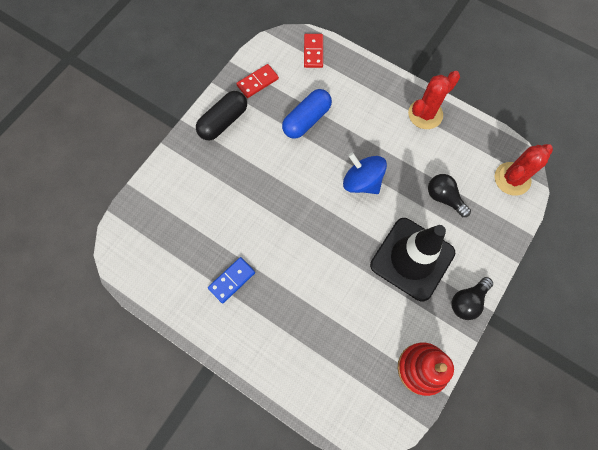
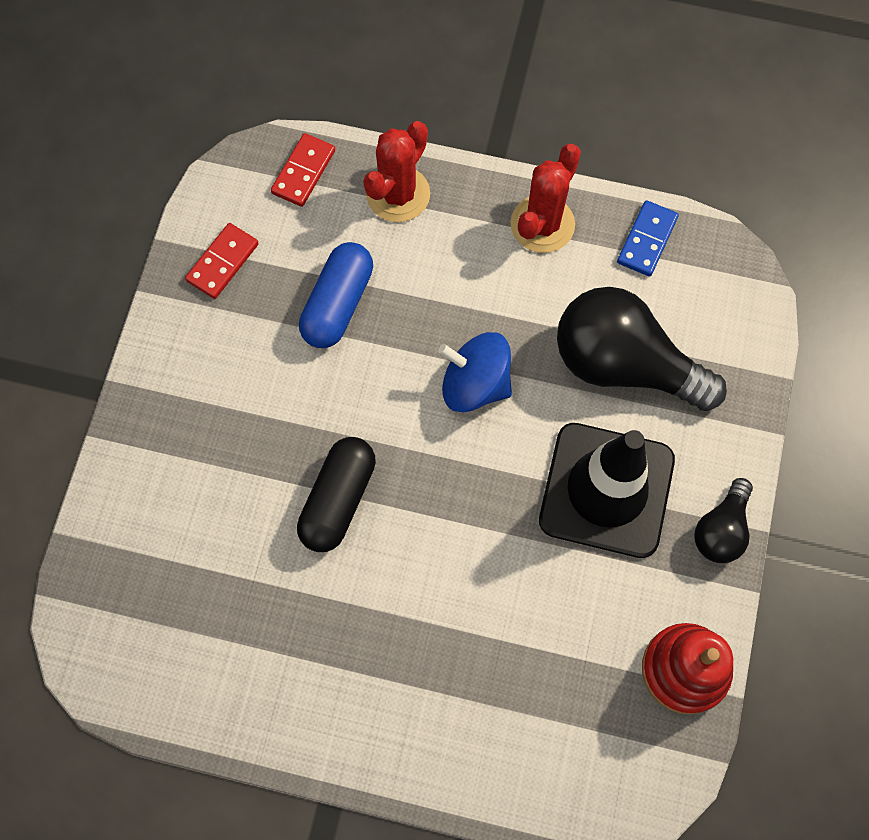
camera: 20 degrees left, 0 degrees up
black capsule [196,91,247,140] -> black capsule moved to [297,437,376,552]
blue domino [208,257,255,304] -> blue domino moved to [617,200,679,276]
red domino [304,34,323,68] -> red domino turned 45 degrees clockwise [271,133,335,207]
black light bulb [428,174,471,217] -> black light bulb [557,287,727,411], size x1.93
red cactus [495,144,553,195] -> red cactus moved to [363,121,430,222]

